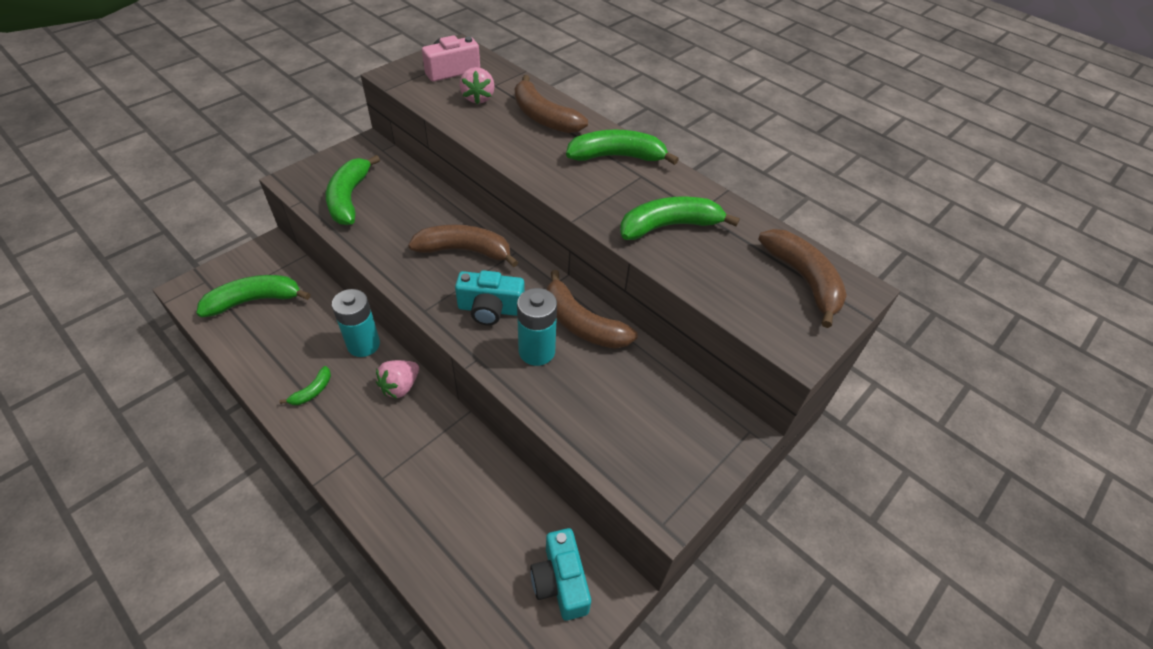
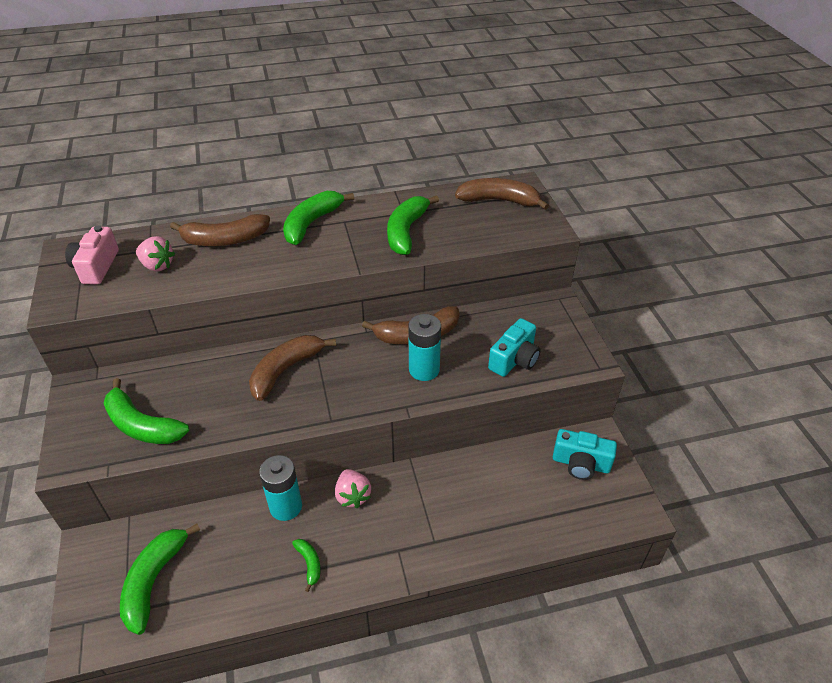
camera: 55 degrees left, 5 degrees down
turquoise camera [455,270,525,325] -> turquoise camera moved to [488,318,541,377]

